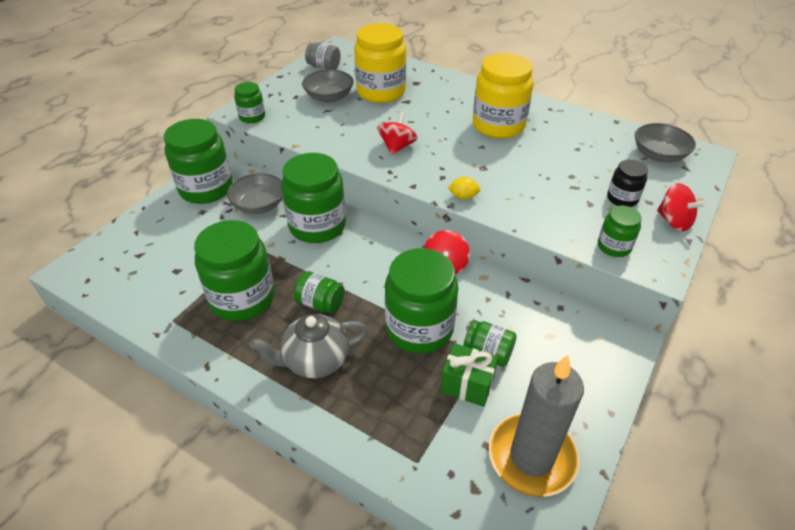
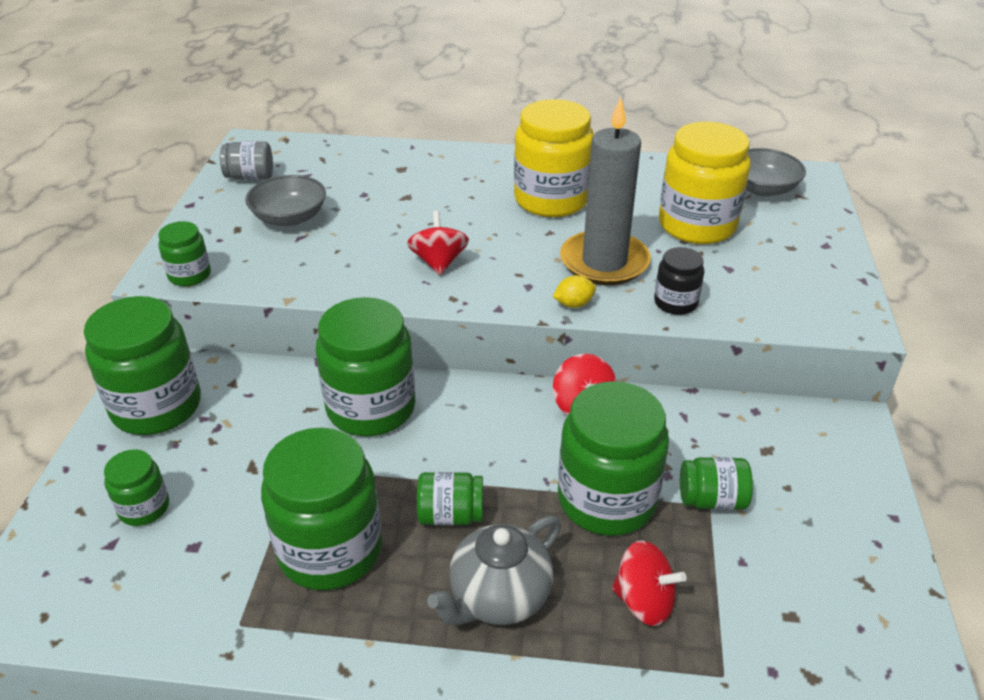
camera: 25 degrees left, 5 degrees down
grey bowl [227,173,283,214] -> none
yellow jar [354,23,406,103] -> yellow jar moved to [659,122,751,244]
green gift [440,343,498,407] -> none
grey candle [488,355,584,497] -> grey candle moved to [560,97,651,285]
green jar [598,205,642,257] -> green jar moved to [104,449,169,526]
black jar [607,160,648,207] -> black jar moved to [654,247,705,315]
red spinning top [657,183,706,231] -> red spinning top moved to [612,540,687,626]

